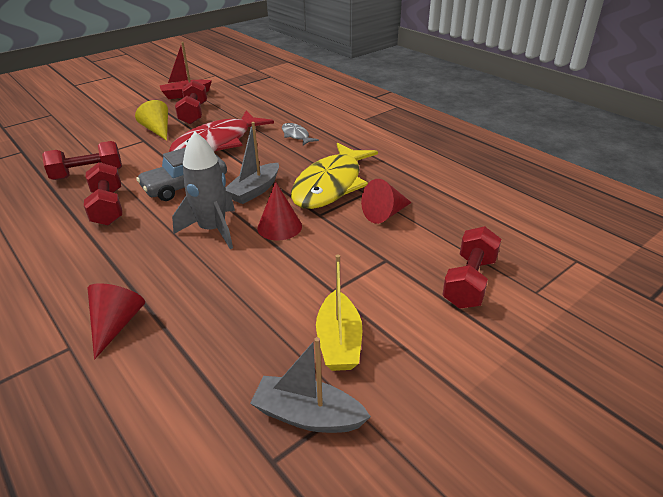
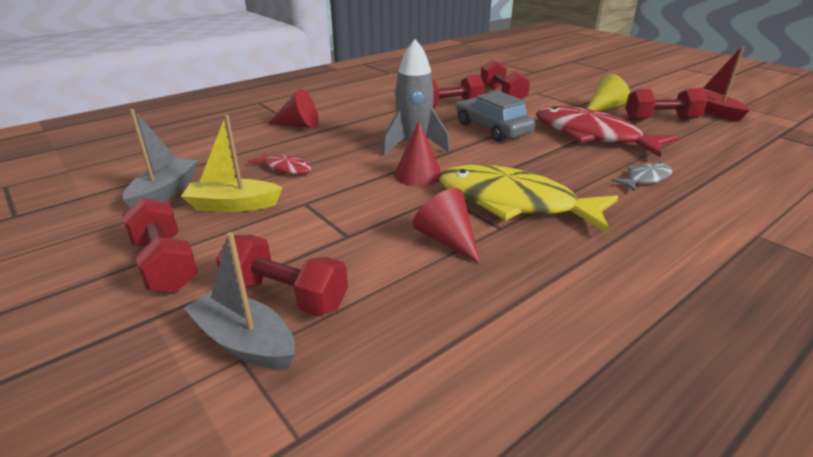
camera: 90 degrees right, 5 degrees down
grey boat [225,122,279,204] -> grey boat moved to [184,232,295,369]
none -> red dumbbell [122,198,198,292]
none -> red fish [248,152,312,174]

